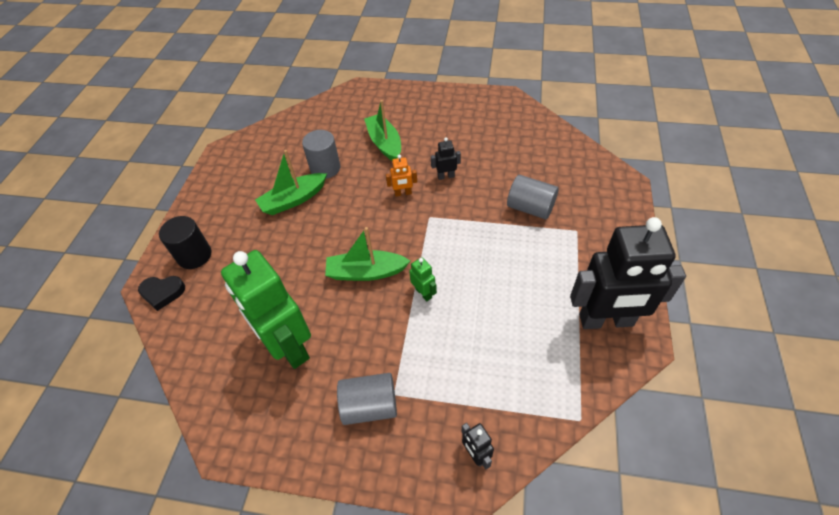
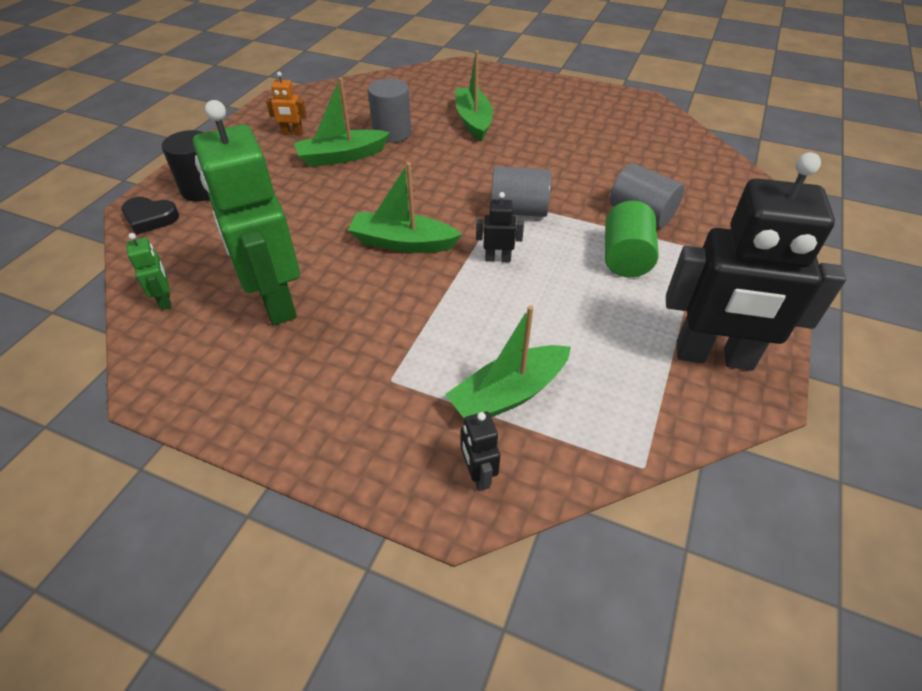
camera: 10 degrees right, 5 degrees down
grey cylinder [337,373,397,425] -> grey cylinder moved to [491,166,551,217]
orange robot [386,155,417,196] -> orange robot moved to [266,72,307,136]
green robot [409,257,437,301] -> green robot moved to [126,233,172,310]
black robot [431,137,461,180] -> black robot moved to [476,192,524,262]
none -> green boat [445,305,571,418]
none -> green cylinder [605,201,658,277]

